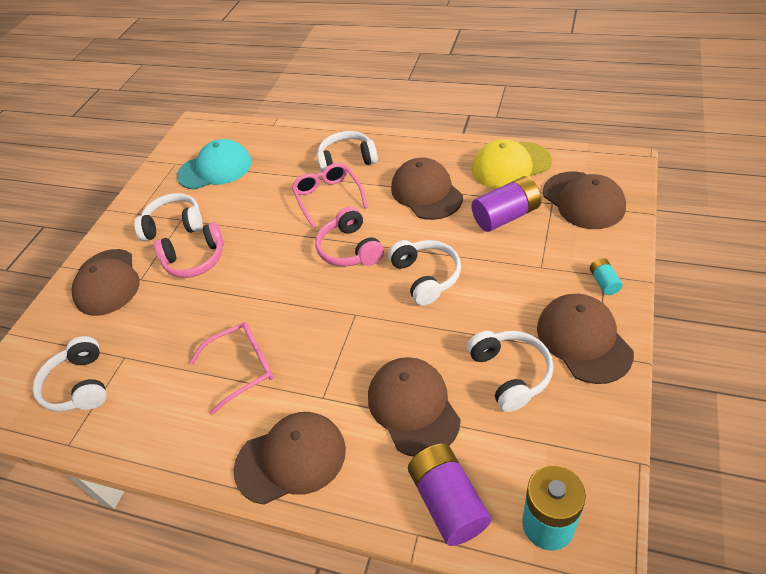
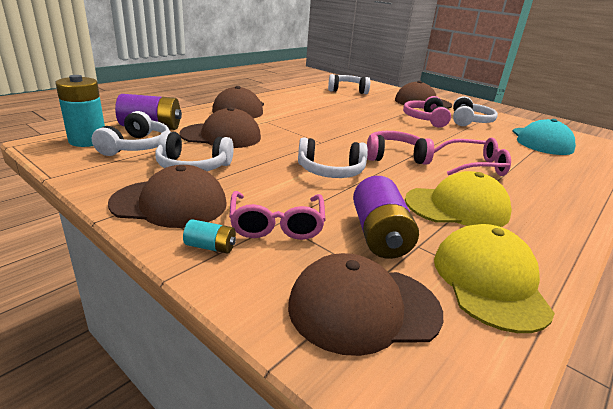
camera: 105 degrees right, 20 degrees down
pink glasses [189,322,274,415] -> pink glasses moved to [229,191,325,240]
white headphones [317,131,378,172] -> white headphones moved to [92,111,170,156]
brown cap [391,158,463,220] -> yellow cap [405,171,512,227]

